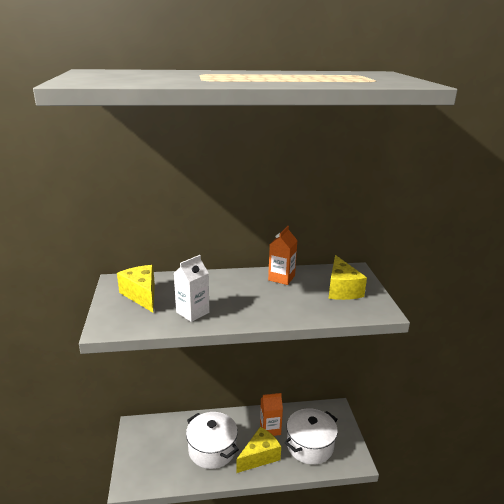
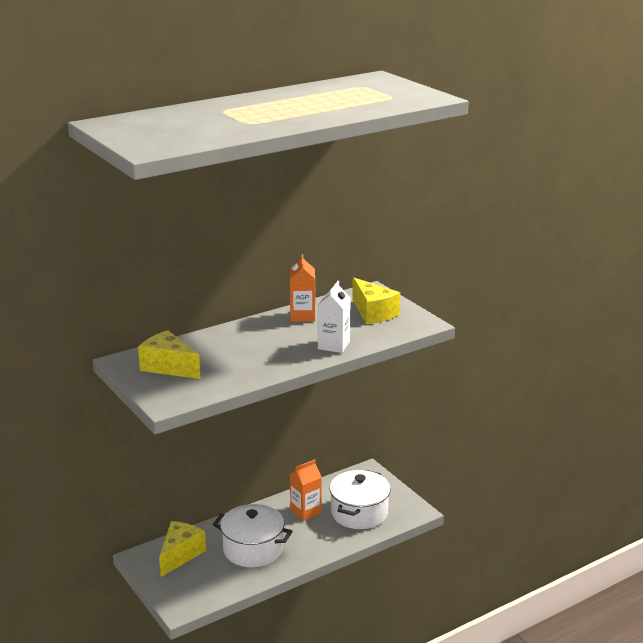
camera: 25 degrees left, 0 degrees up
white carton [174,255,210,322] -> white carton moved to [318,281,351,353]
yellow cheese [236,427,281,473] -> yellow cheese moved to [159,521,206,577]

